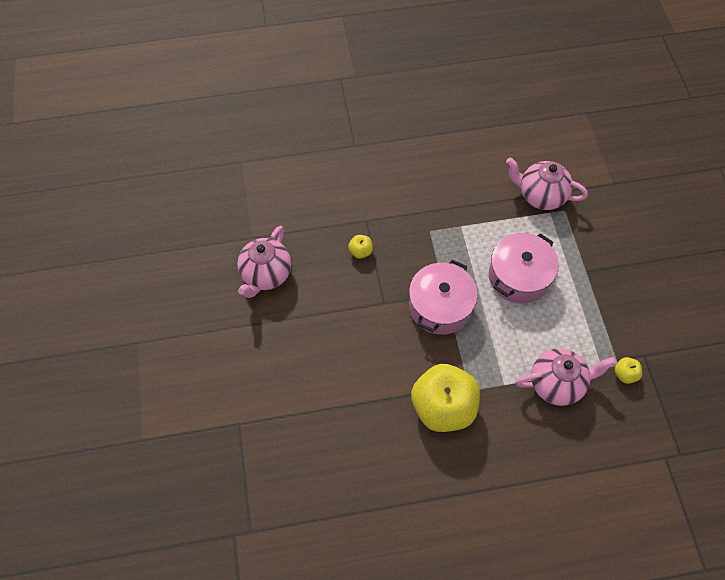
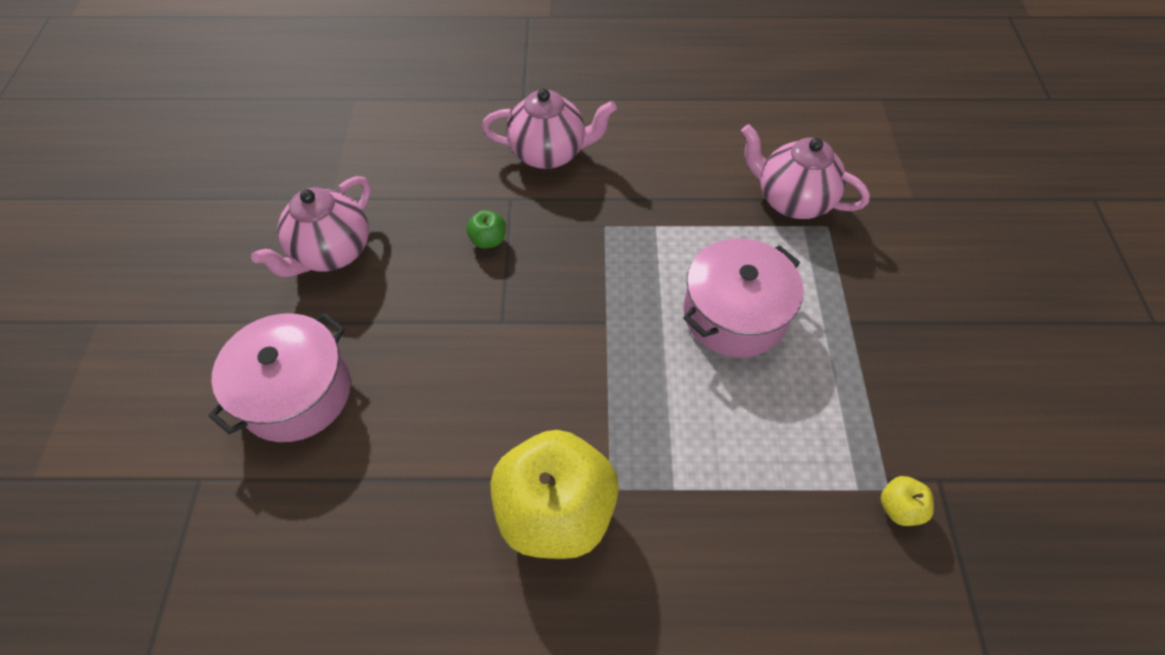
camera: 10 degrees right, 5 degrees down
yellow apple [348,235,373,259] -> green apple [466,210,506,249]
pink pot [409,260,478,335] -> pink pot moved to [209,313,351,442]
pink teapot [516,348,617,406] -> pink teapot moved to [482,88,617,169]

